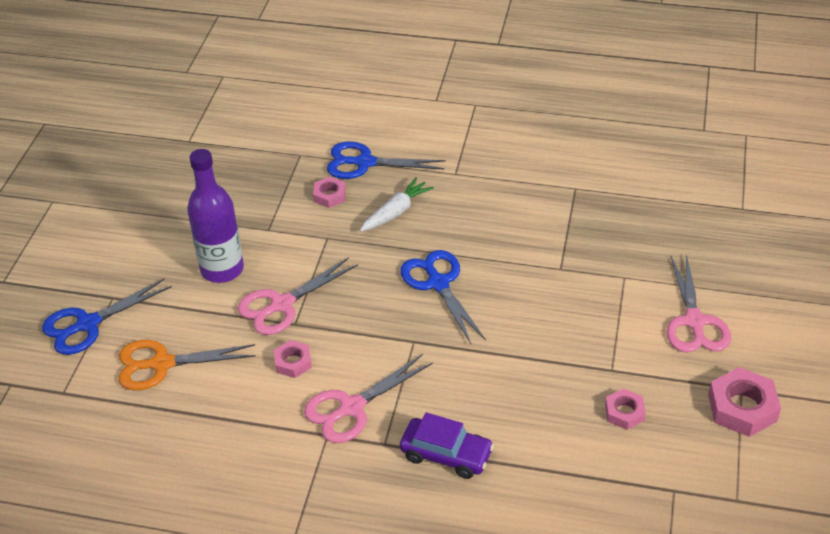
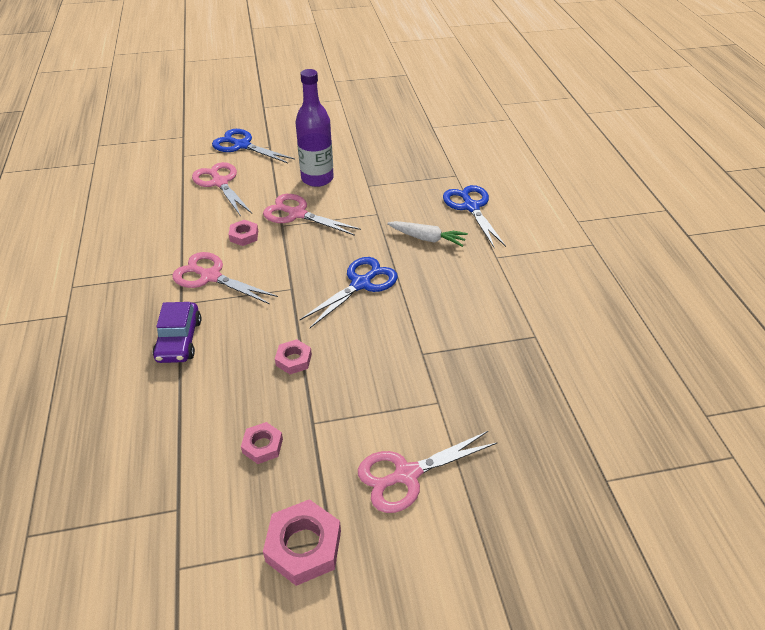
camera: 65 degrees right, 0 degrees up
orange scissors [118,340,256,390] -> pink scissors [192,162,252,216]
pink nut [313,176,346,208] -> pink nut moved to [275,339,312,374]

